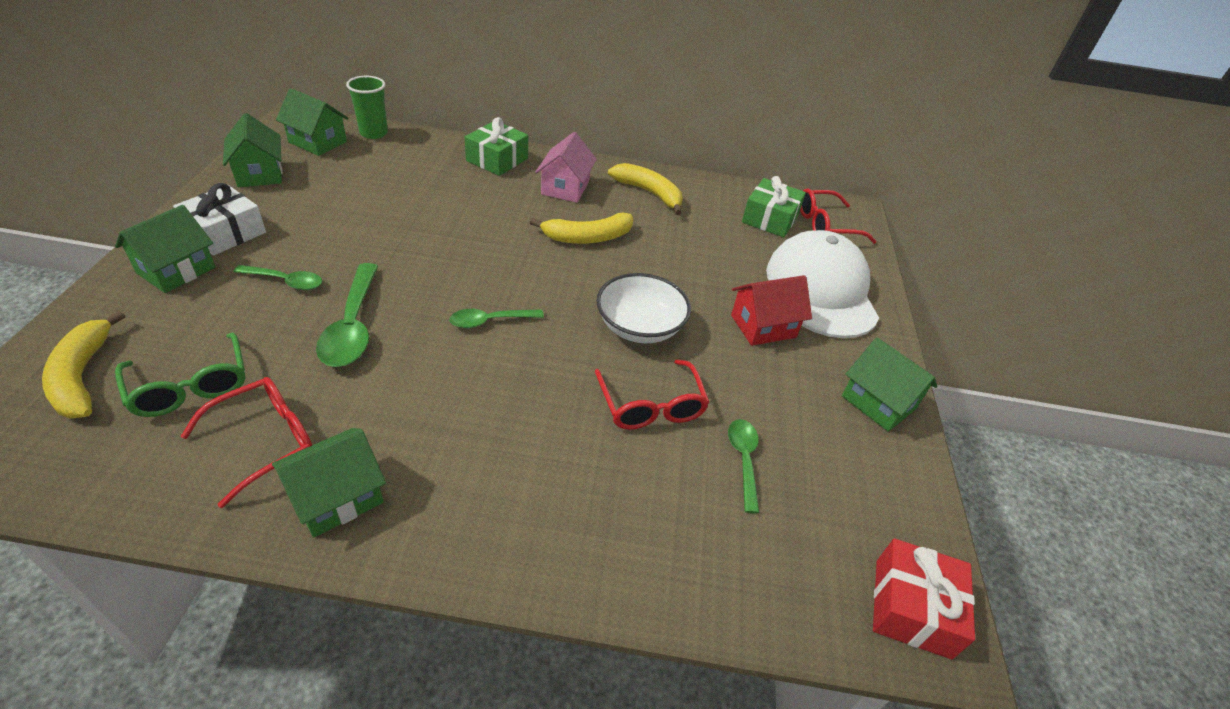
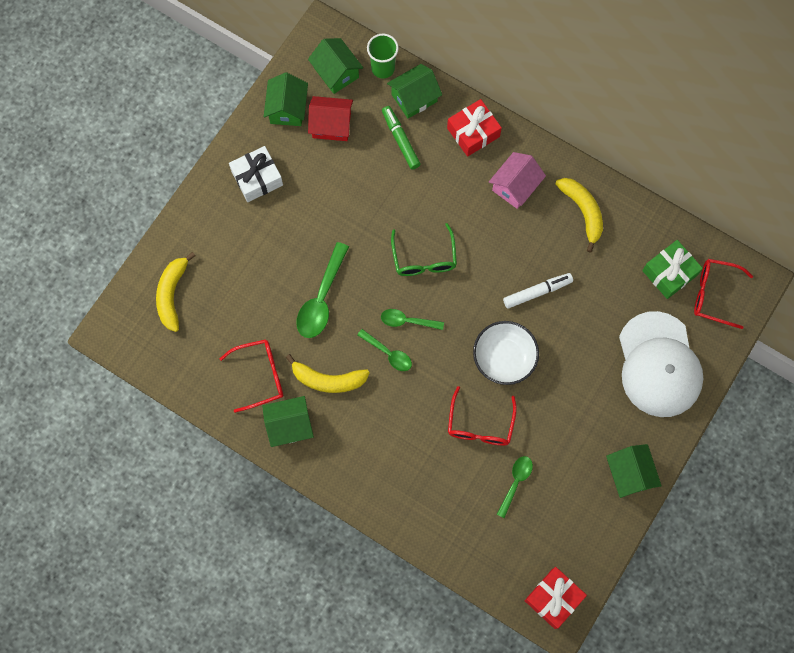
camera: 30 degrees right, 30 degrees up
green house [115,205,215,293] -> green house moved to [387,64,442,118]
green glasses [115,333,245,417] -> green glasses moved to [391,223,457,276]
green spoon [234,265,322,290] -> green spoon moved to [357,329,412,371]
green gift [465,117,528,176] -> red gift [447,99,502,157]
yellow banana [530,212,633,244] -> yellow banana moved to [286,354,370,393]
red house [731,275,812,346] -> red house moved to [308,96,353,141]
white cap [766,230,879,338] -> white cap turned 150 degrees clockwise [619,311,703,417]
none -> green marker [382,106,421,170]
none -> white marker [503,273,573,309]

